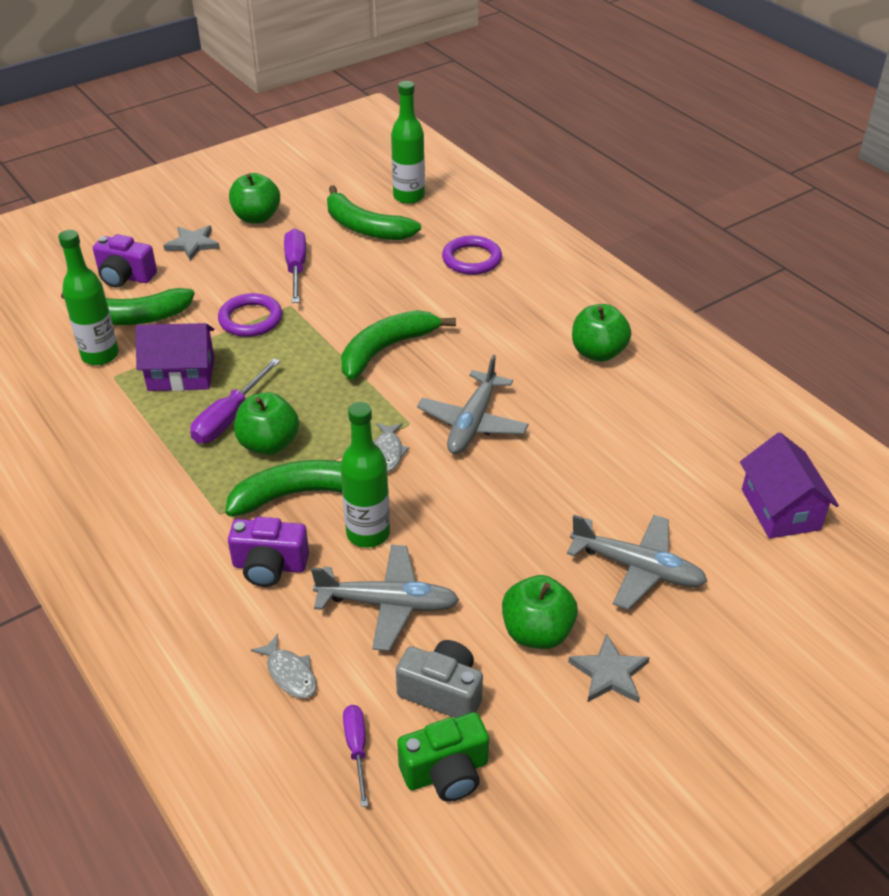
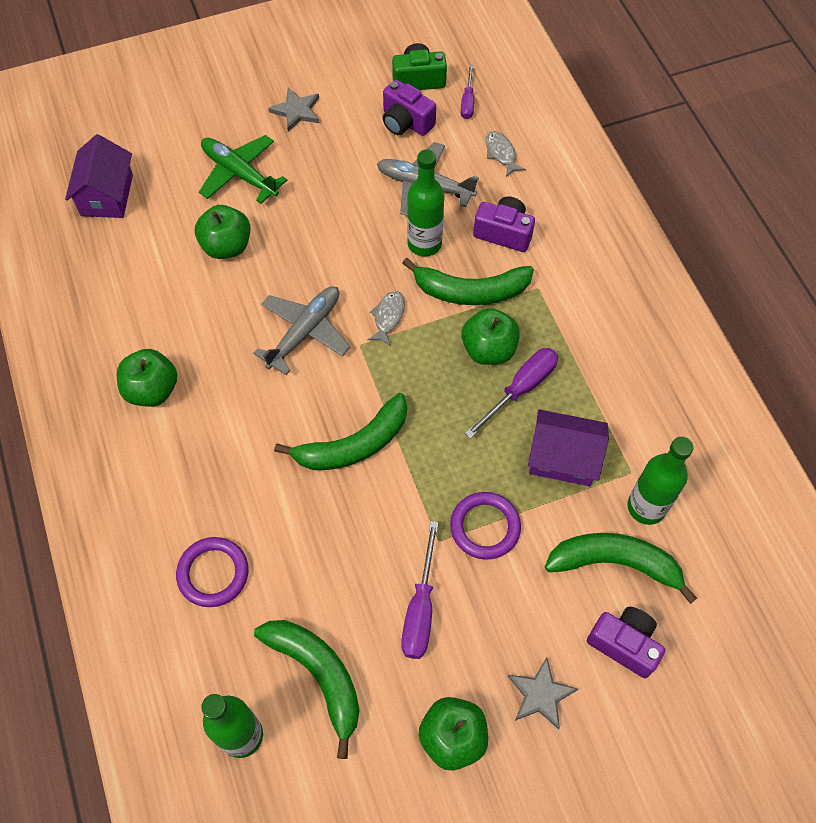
camera: 165 degrees left, 20 degrees up
grey camera [396,640,483,718] -> purple camera [383,79,436,136]
green apple [502,575,578,649] -> green apple moved to [195,205,250,259]
grey plane [567,515,707,610] -> green plane [199,135,287,204]

